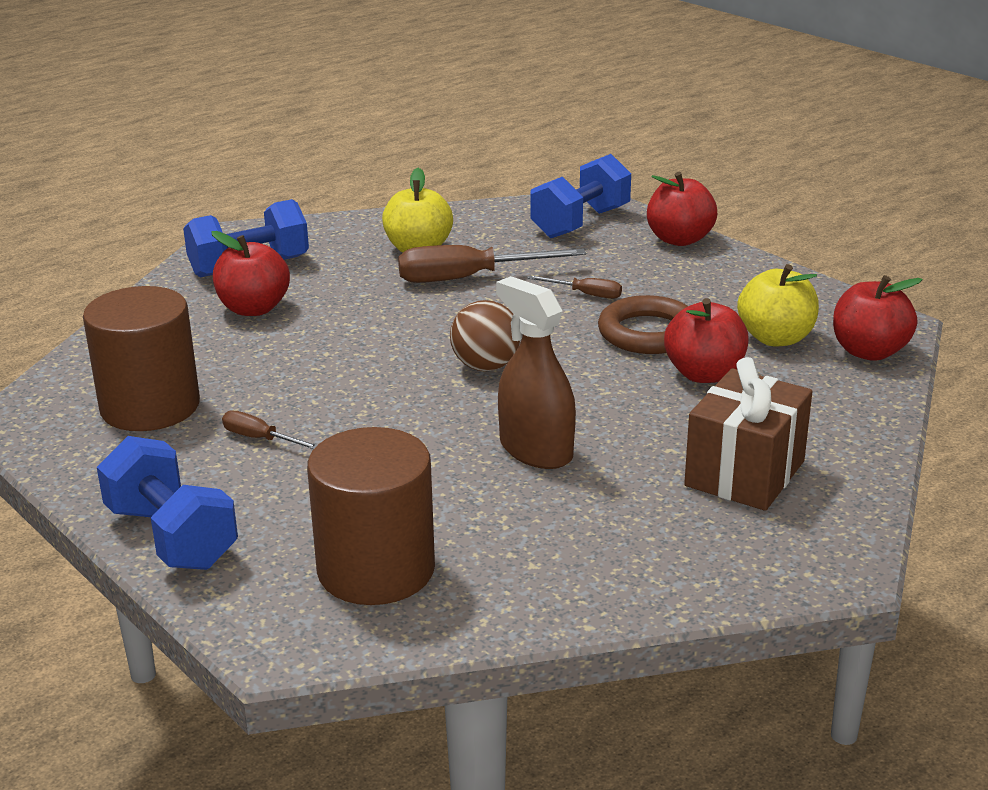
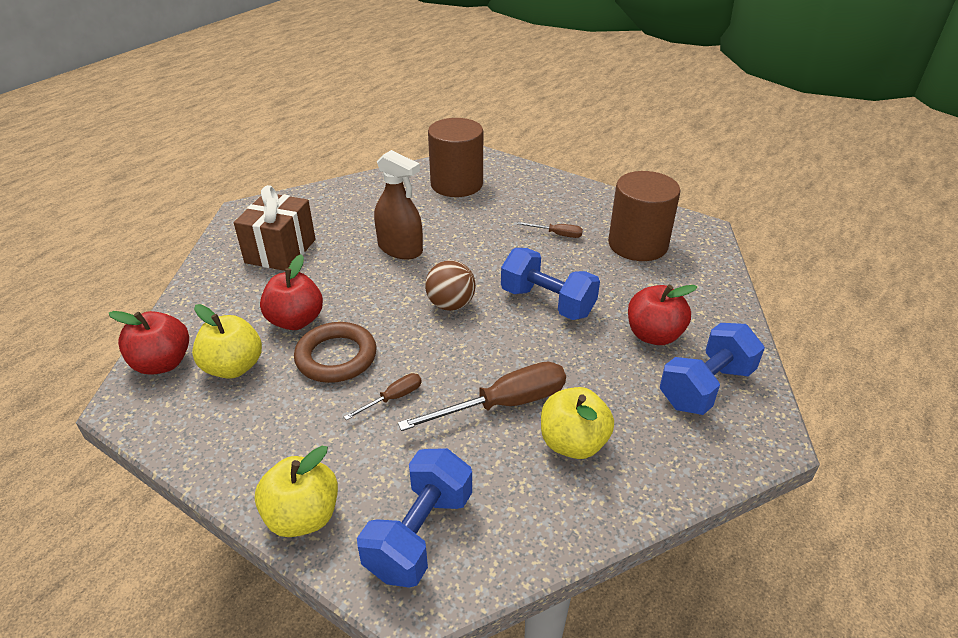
camera: 165 degrees right, 10 degrees up
blue dumbbell [97,436,238,570] -> blue dumbbell moved to [501,248,600,320]
brown screwdriver [528,275,622,299] -> brown screwdriver turned 135 degrees clockwise [344,373,422,420]
red apple [647,172,717,246] -> yellow apple [255,446,338,537]

